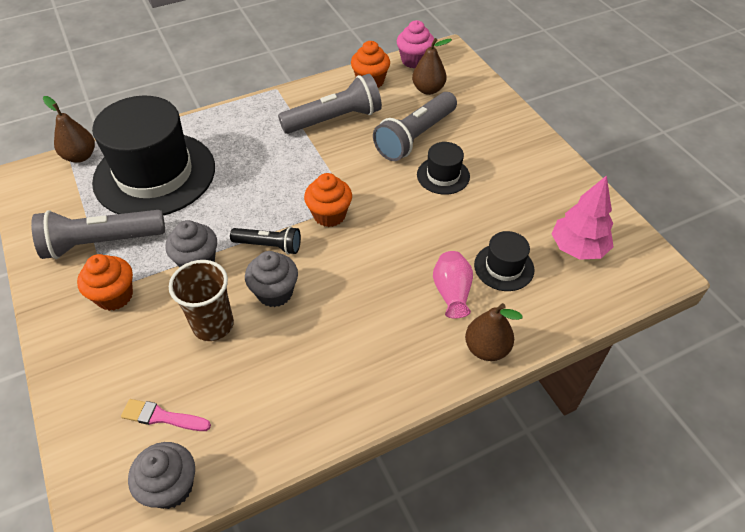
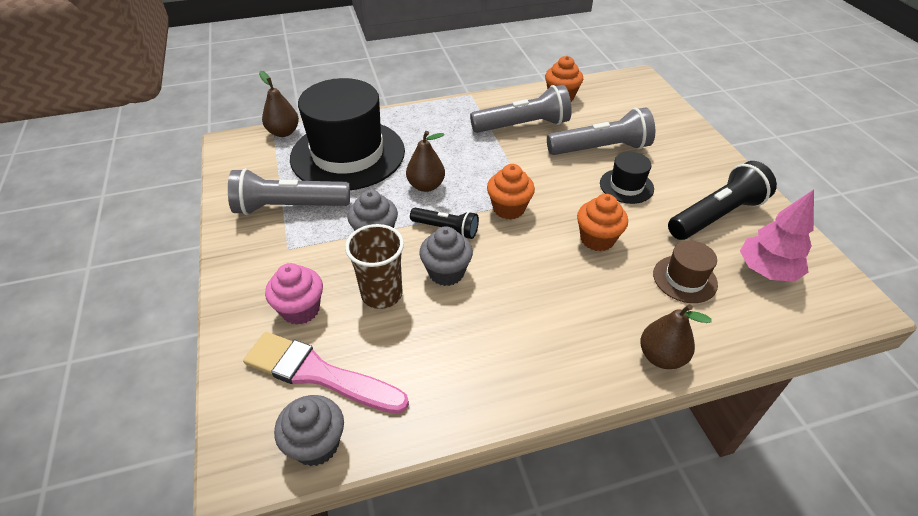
camera: 10 degrees right, 5 degrees down
orange cupcake [77,254,133,311] -> orange cupcake moved to [577,194,628,251]
pink brush [121,399,211,431] -> pink brush [243,332,409,414], size x1.90
grey flashlight [373,92,457,161] -> grey flashlight turned 150 degrees counterclockwise [547,108,655,155]
pink cupcake [397,20,434,68] -> pink cupcake moved to [265,263,323,325]
brown pear [412,38,452,95] -> brown pear moved to [406,131,445,192]
pink vase [433,251,473,318] -> none
black hat [474,231,534,291] -> brown hat [653,241,718,303]
none -> black flashlight [668,161,777,240]

